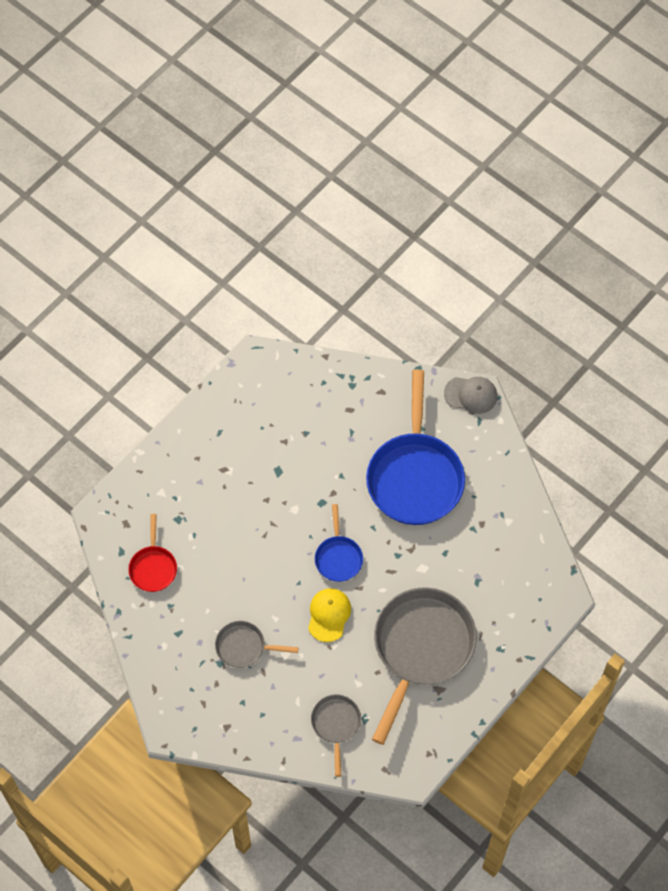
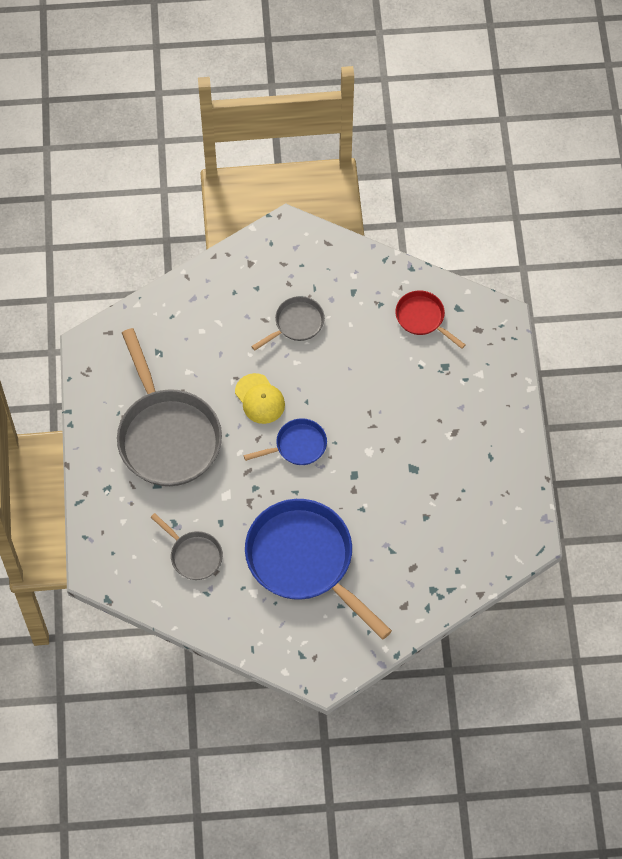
camera: 135 degrees right, 0 degrees up
grey pan [311,694,361,777] -> grey pan moved to [151,513,223,580]
blue pan [315,504,363,582] -> blue pan turned 120 degrees clockwise [244,418,327,465]
grey cap [444,377,497,414] -> none

